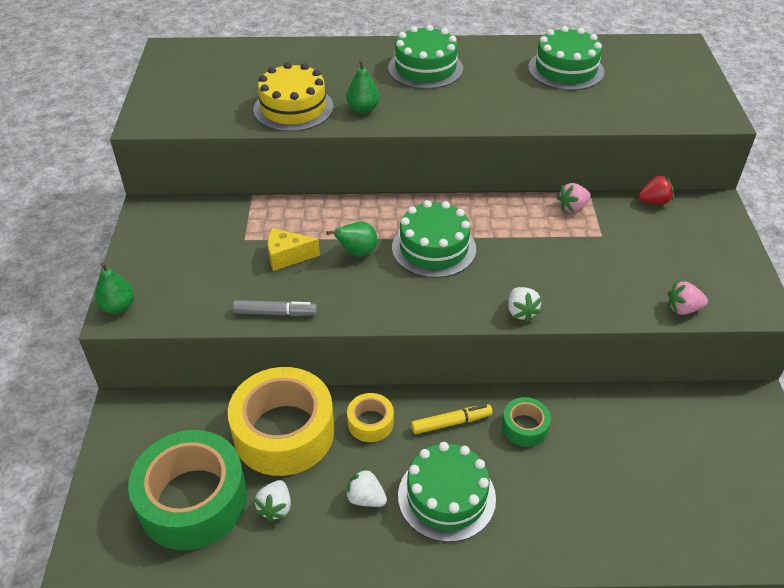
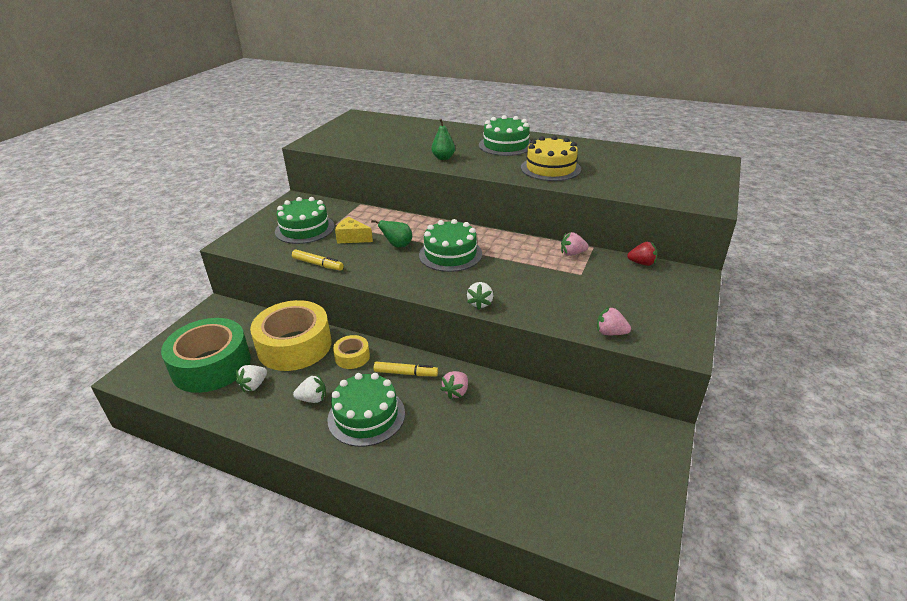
camera: 25 degrees right, 10 degrees down
green pear [95,262,134,314] -> none
grey marker [233,300,317,316] -> yellow marker [292,250,344,270]
yellow cake [253,62,334,132] -> yellow cake moved to [521,136,581,181]
white strawberry [345,467,387,507] -> white strawberry turned 120 degrees clockwise [293,375,326,403]
green tape [502,397,551,447] -> pink strawberry [440,371,468,399]
green cake [528,26,604,90] -> green cake moved to [275,197,334,244]

